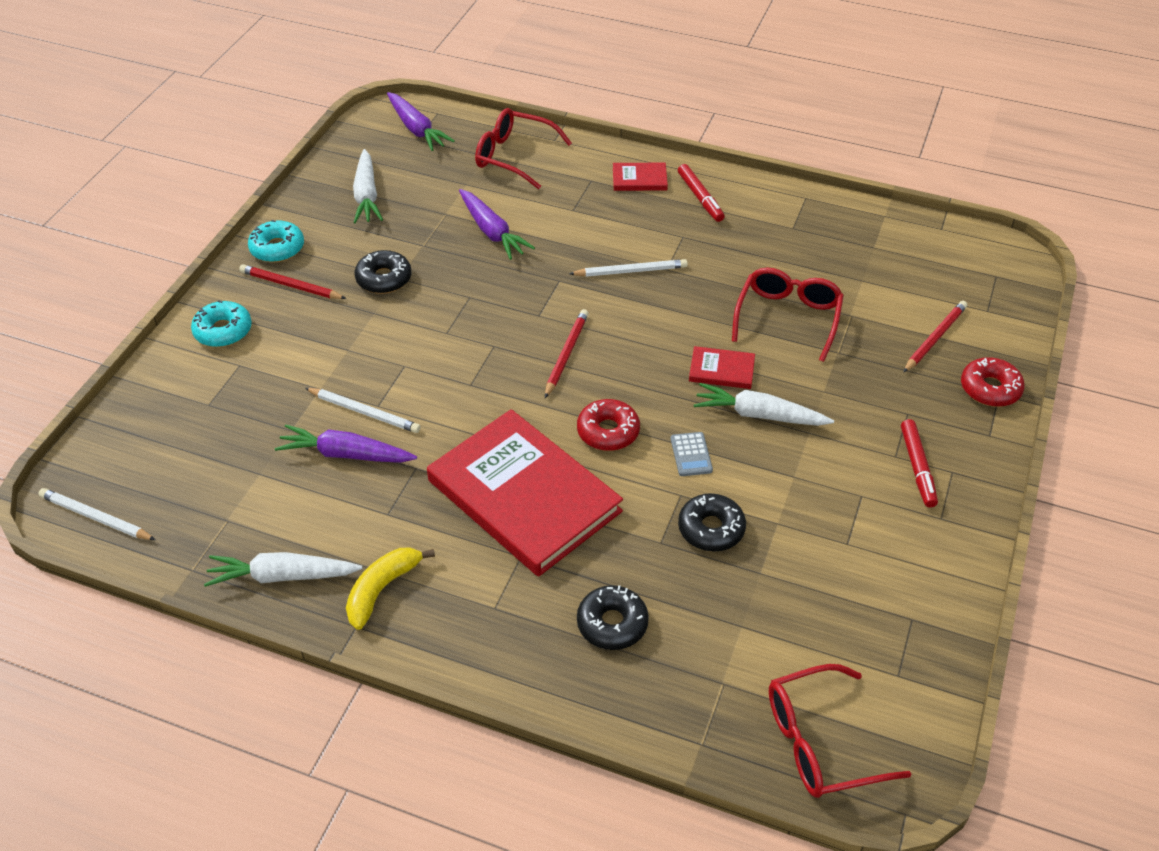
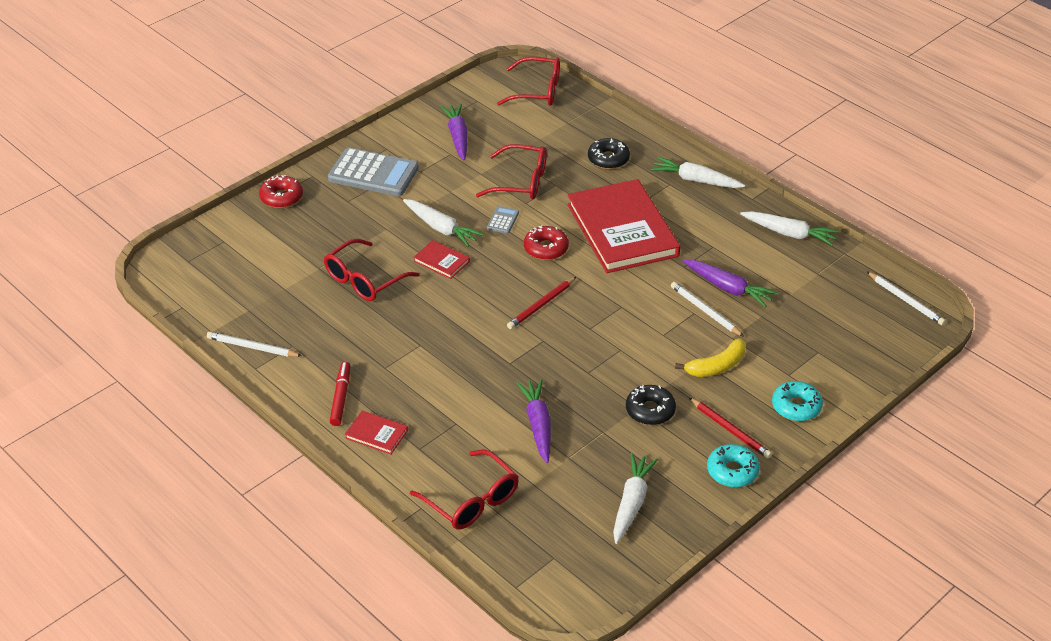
camera: 155 degrees left, 5 degrees down
yellow banana [346,547,435,630] -> yellow banana moved to [675,338,746,377]
purple carrot [387,92,455,151] -> purple carrot moved to [440,104,468,161]
white pencil [569,259,688,277] -> white pencil moved to [207,332,302,357]
black donut [678,493,746,552] -> red glasses [476,144,547,199]
red marker [901,419,938,508] -> grey calculator [328,148,419,196]
red pencil [903,301,967,373] -> none
none -> white carrot [651,157,745,188]

